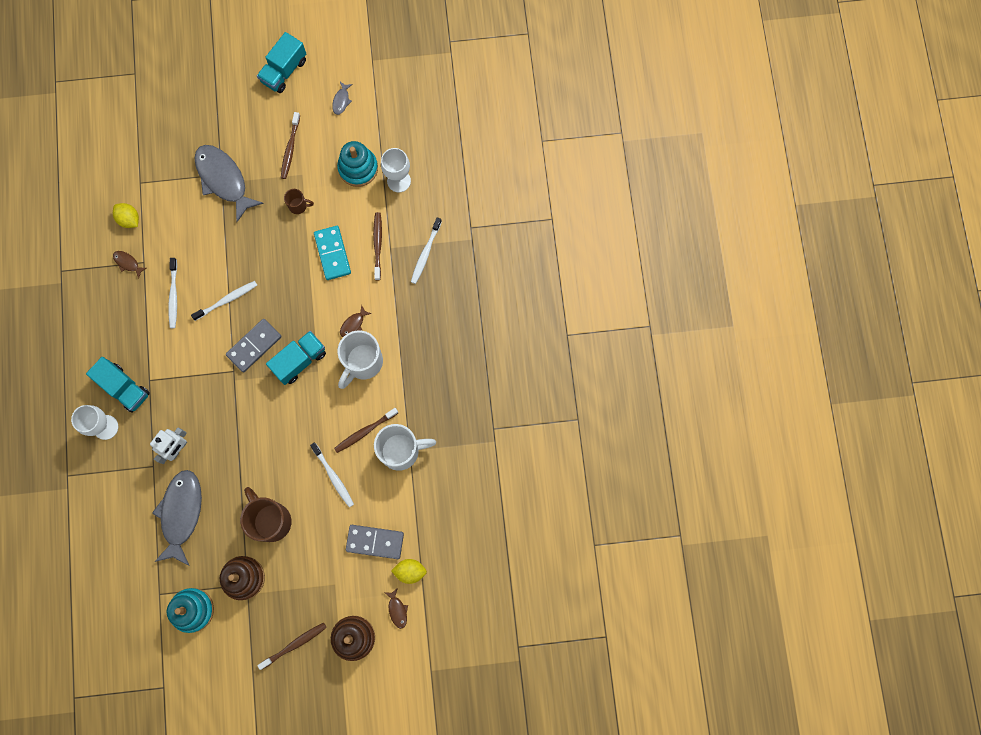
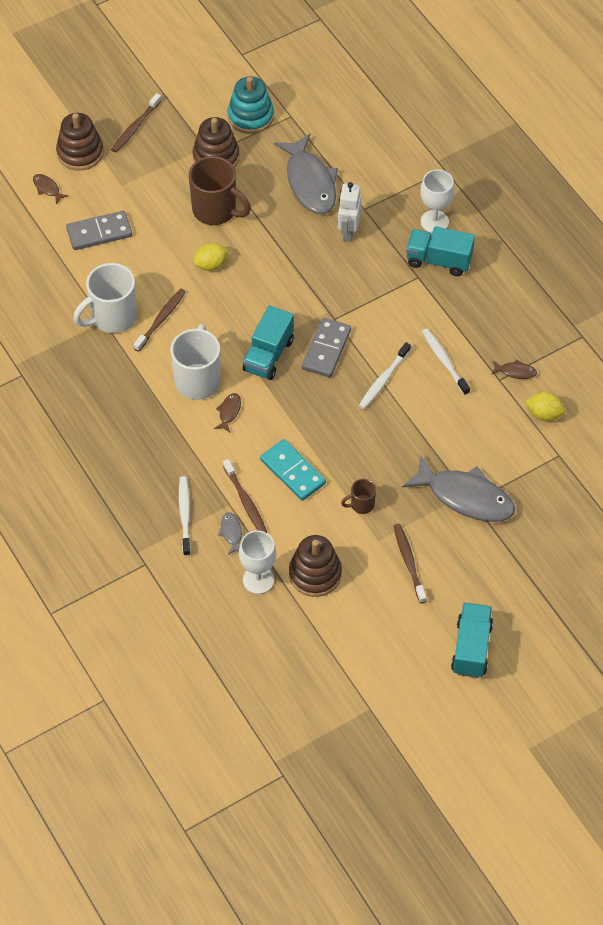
camera: 155 degrees right, 20 degrees down
white toothbrush [310,443,354,507] -> none
grey fish [332,82,353,115] -> grey fish moved to [218,512,242,555]
turquoise stacking toy [337,141,378,187] -> brown stacking toy [289,535,342,597]
yellow lemon [391,559,427,584] -> yellow lemon moved to [193,243,230,271]

